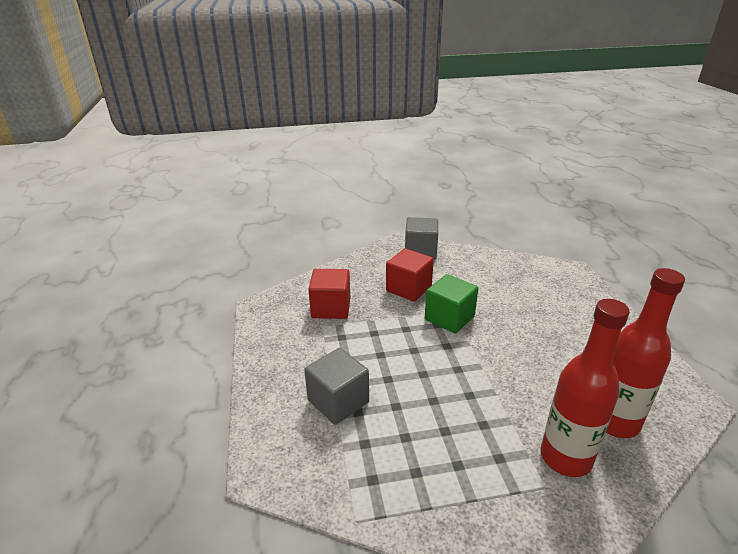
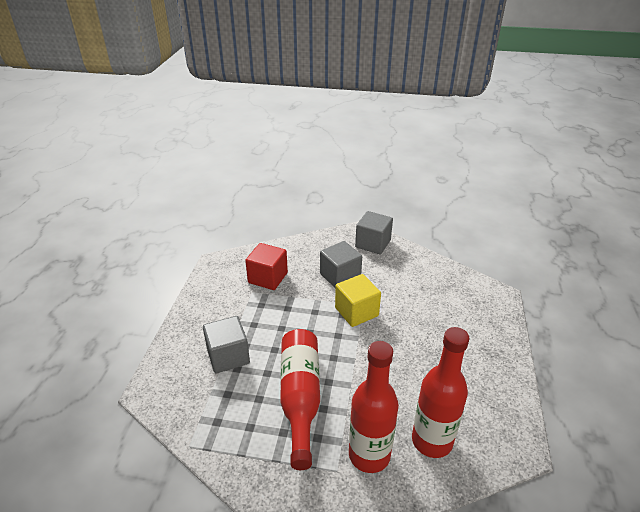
camera: 20 degrees right, 5 degrees up
red cube [386,248,434,302] -> grey cube [320,241,362,289]
green cube [425,274,478,334] -> yellow cube [335,274,381,327]
none -> red bottle [280,329,320,470]

